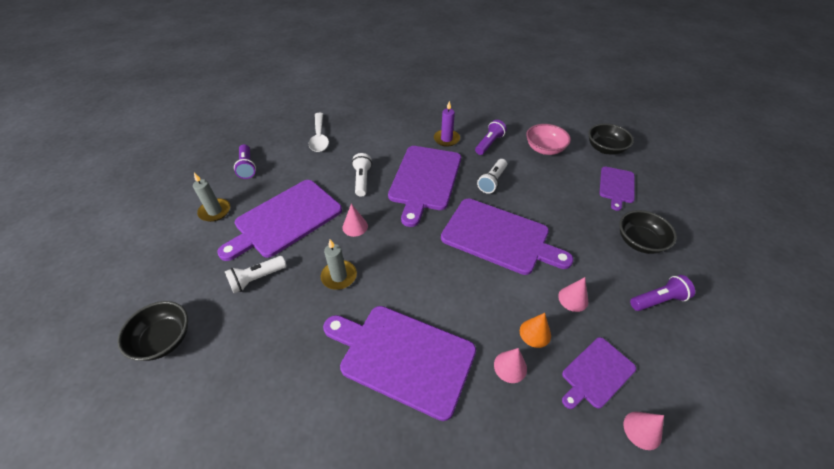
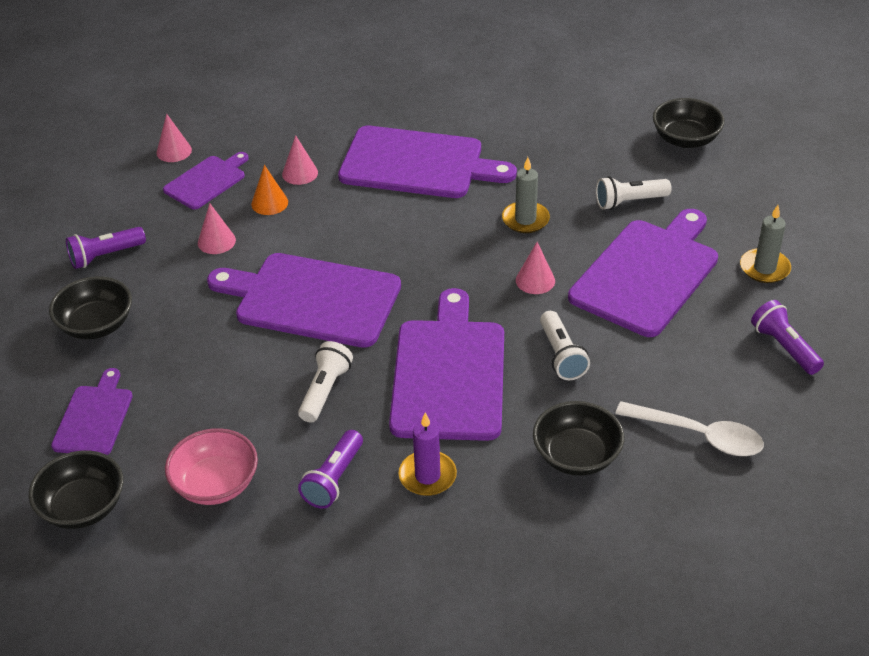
camera: 170 degrees right, 5 degrees down
white flashlight [225,256,286,293] -> white flashlight turned 150 degrees counterclockwise [596,176,672,210]
white spoon [309,113,329,152] -> white spoon turned 135 degrees clockwise [615,401,764,456]
none -> black bowl [533,401,624,476]

